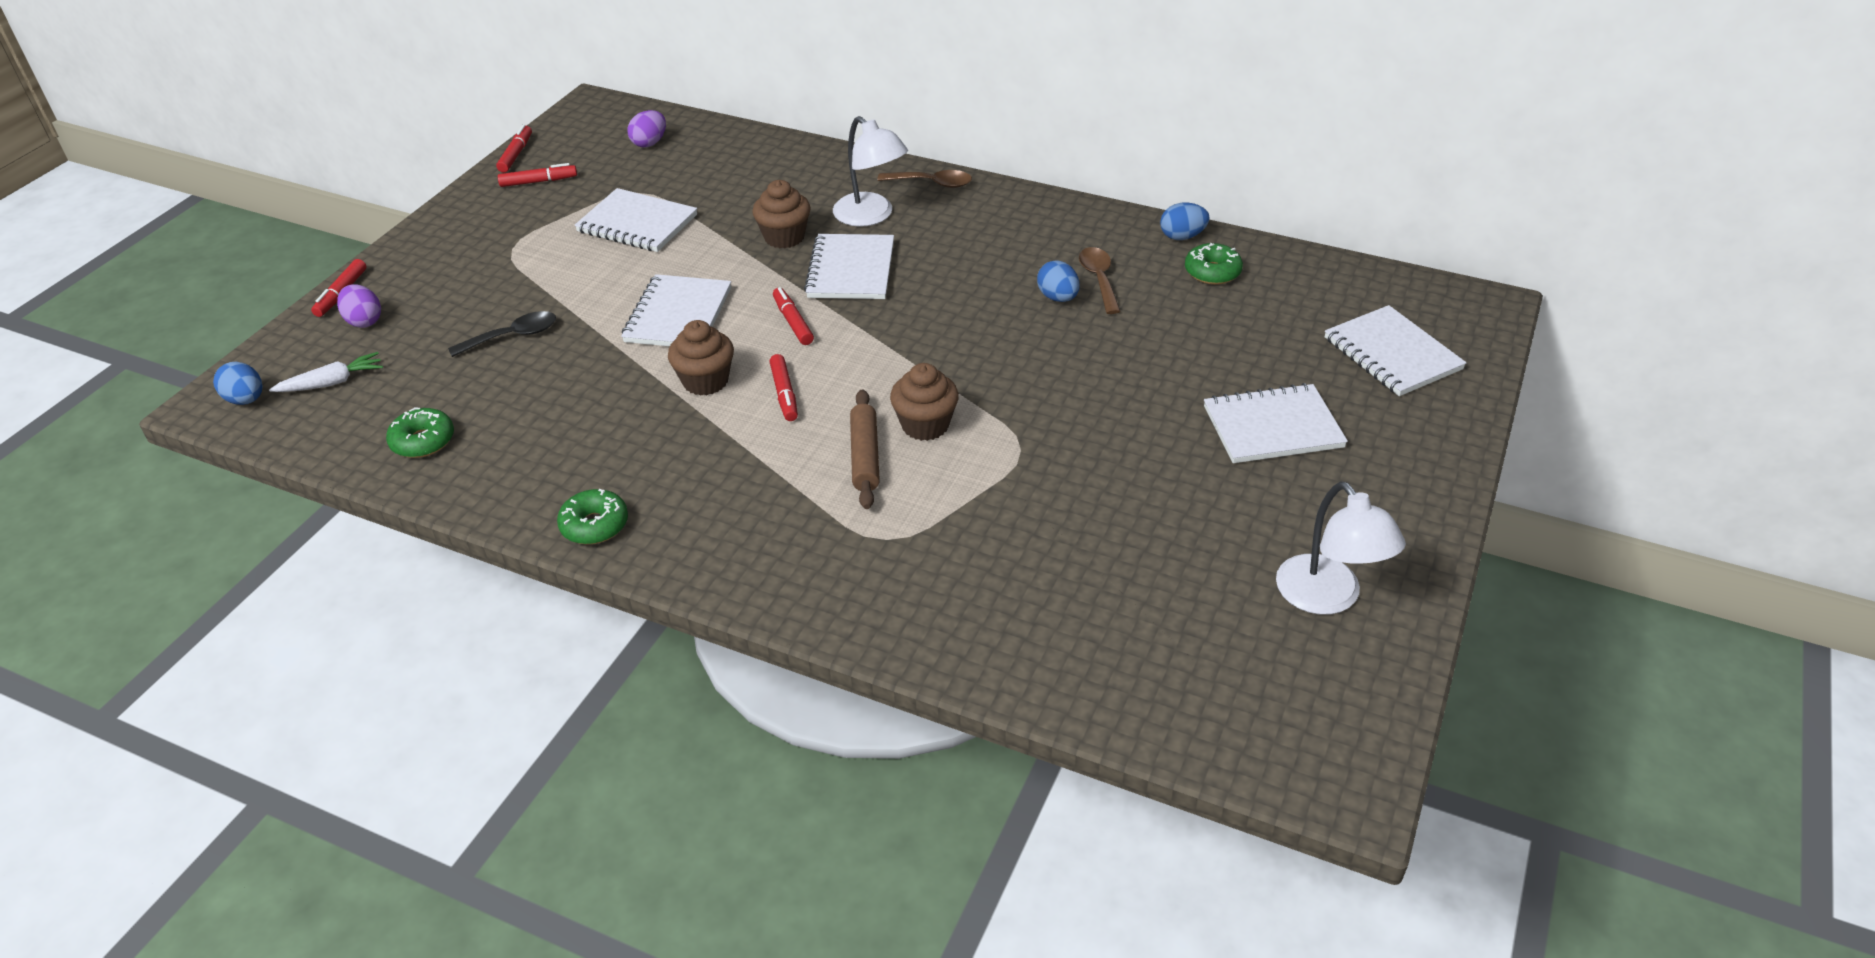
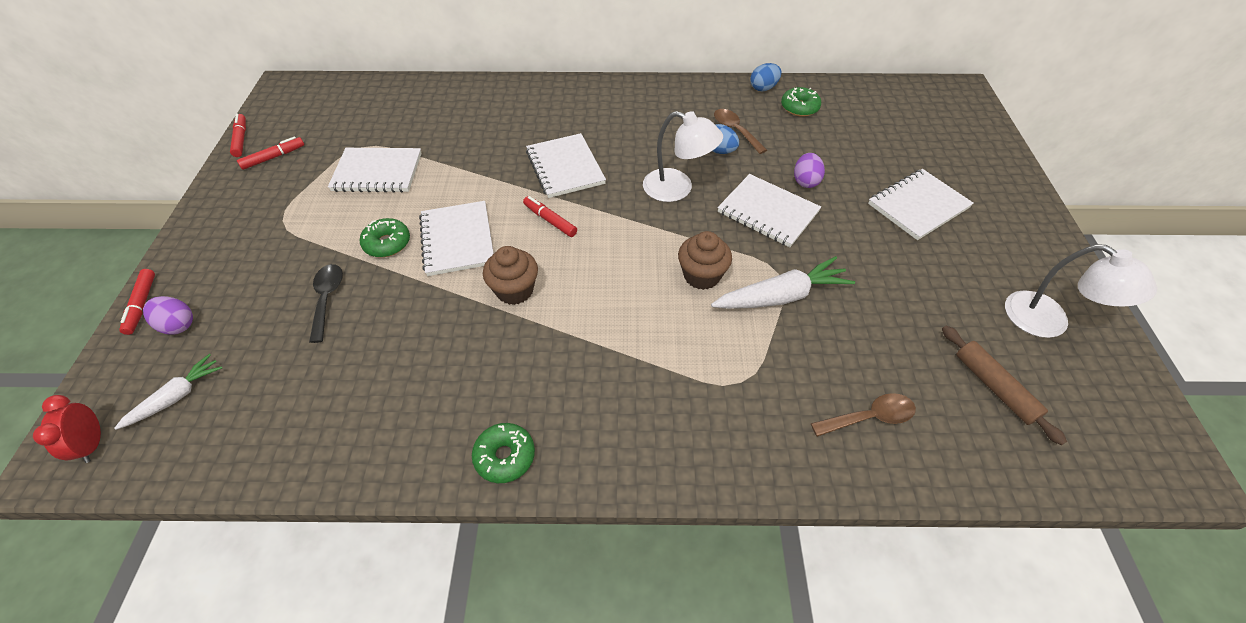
camera: 25 degrees left, 10 degrees up
blue egg [213,362,263,405] -> red clock [33,395,101,463]
green donut [386,407,454,458] -> green donut moved to [360,218,410,257]
black spoon [448,311,556,357] -> black spoon turned 45 degrees counterclockwise [309,264,343,343]
purple egg [627,110,666,147] -> purple egg moved to [794,153,825,188]
brown cupcake [752,180,811,248] -> none
red marker [770,354,798,421] -> none
white lamp [833,116,908,227] -> white lamp moved to [643,111,723,202]
brown rolling pin [850,389,880,509] -> brown rolling pin moved to [942,326,1067,445]
brown spoon [877,170,972,188] -> brown spoon moved to [811,393,916,437]
white notebook [1325,305,1467,396] -> white notebook moved to [718,174,821,247]
none -> white carrot [711,256,855,309]

